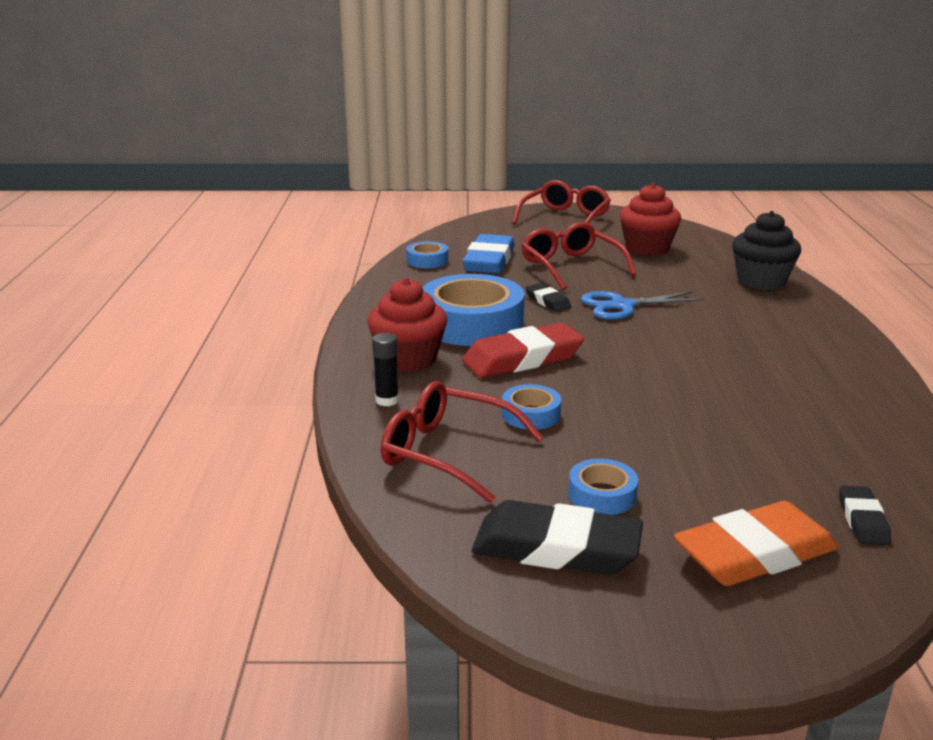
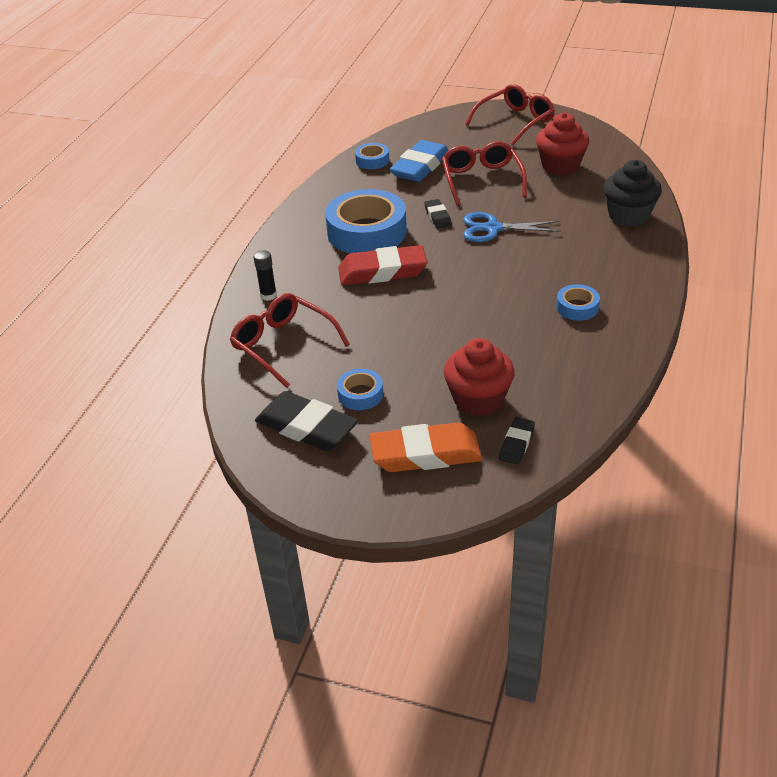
camera: 20 degrees right, 15 degrees up
red cupcake [367,278,447,372] -> red cupcake moved to [444,338,515,416]
blue tape [502,384,561,430] -> blue tape moved to [556,284,600,321]

